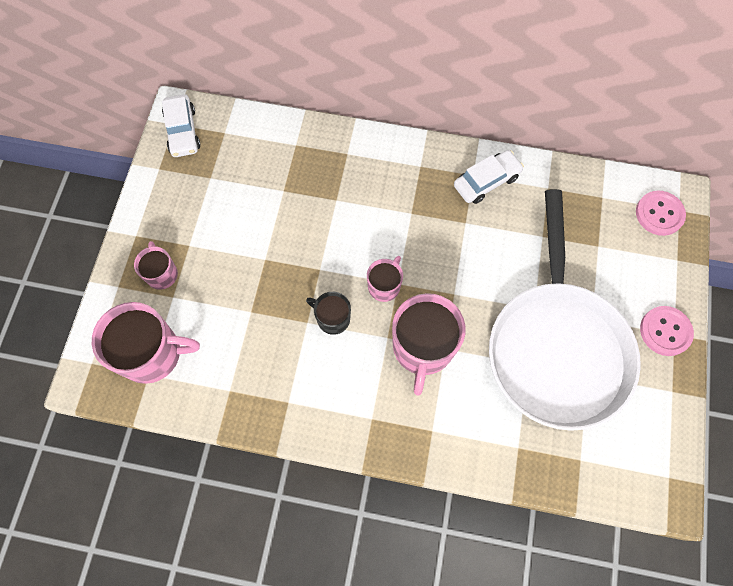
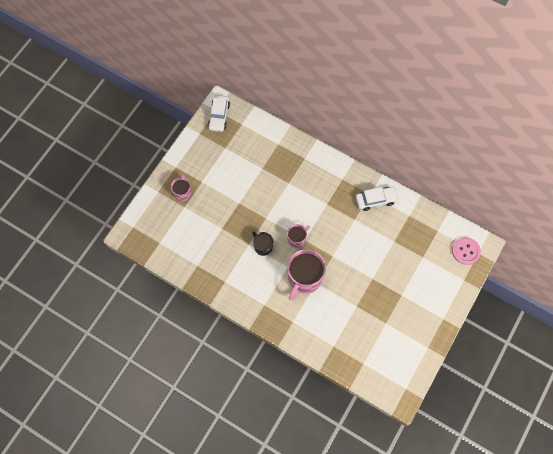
camera: 20 degrees right, 0 degrees up
pink mug [92,302,200,384] -> none
white pan [489,189,641,431] -> none
pink button [640,306,694,356] -> none

